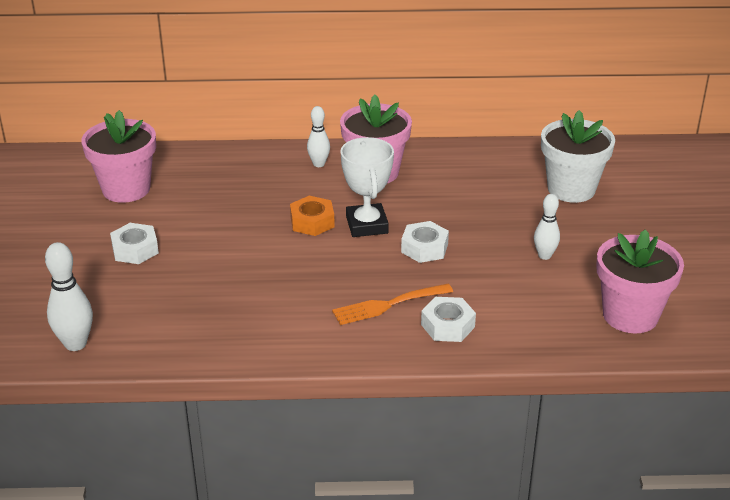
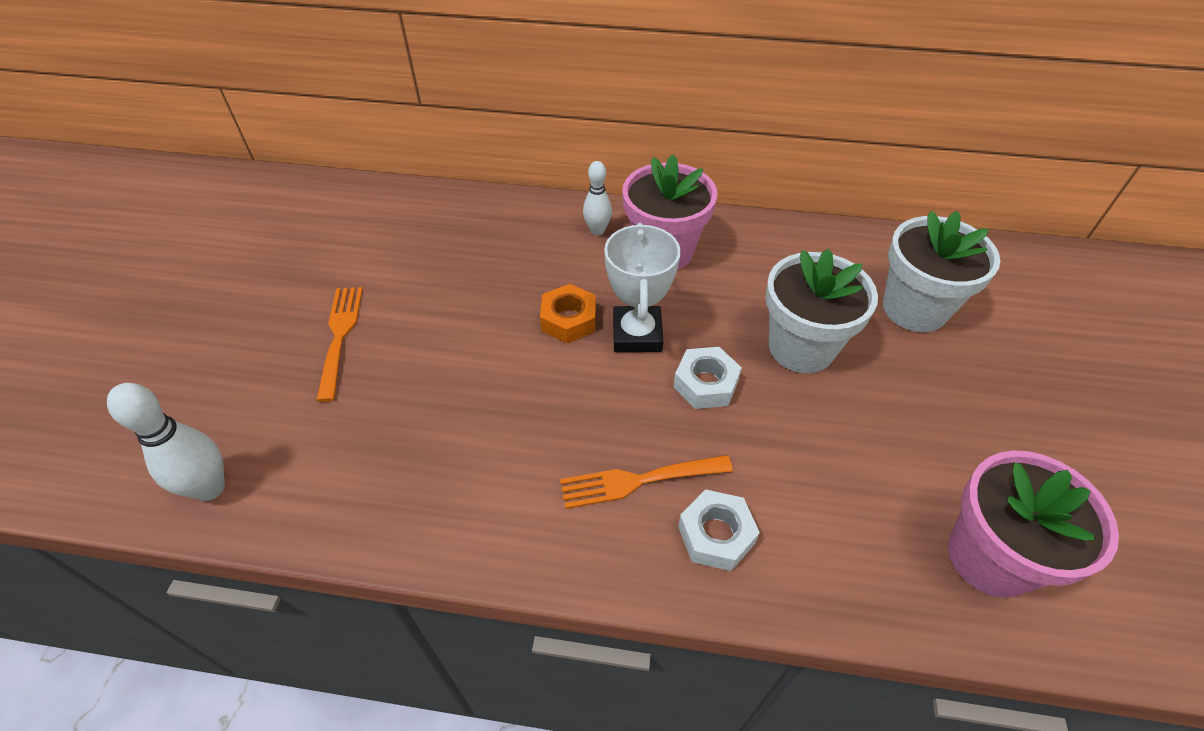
camera: 10 degrees right, 15 degrees up
pink flower pot [81,110,156,203] -> none
white nut [110,223,159,264] -> orange fork [316,287,363,402]
white bowling pin [534,194,560,260] -> none
none -> white flower pot [765,249,878,373]

